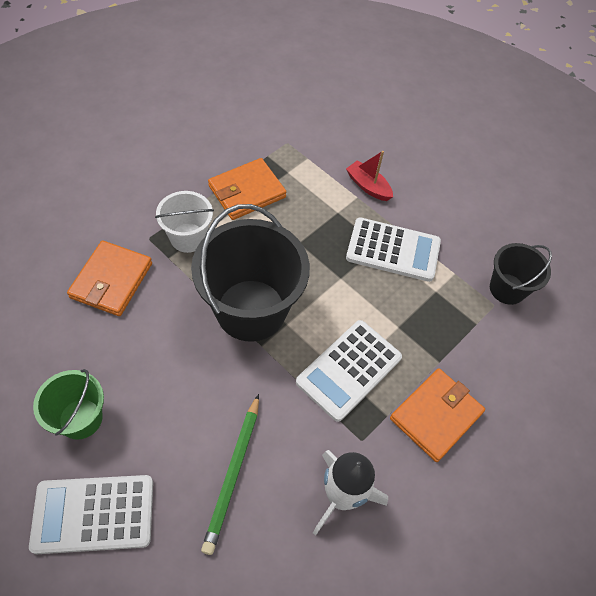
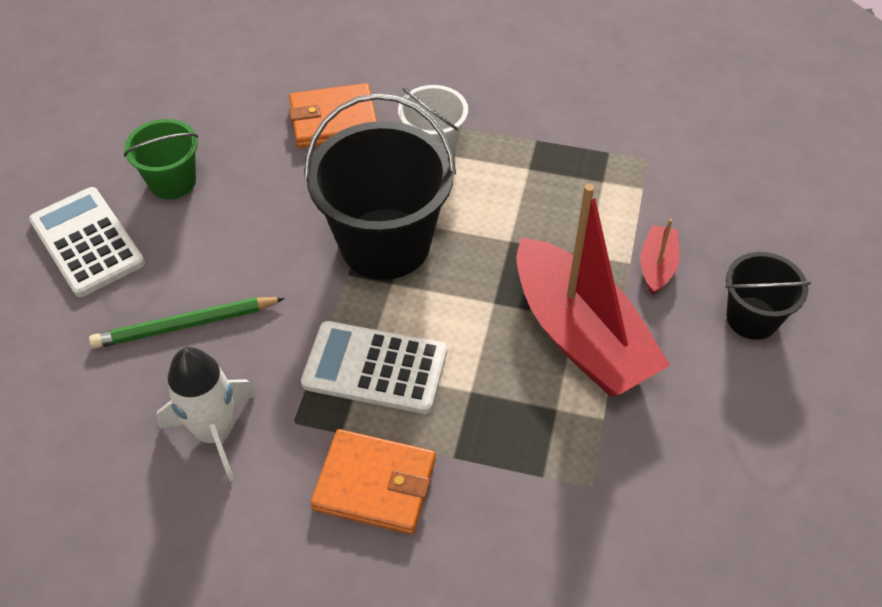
camera: 65 degrees right, 5 degrees down
orange wallet [208,158,286,220] -> none
white calculator [346,217,441,282] -> red boat [516,184,670,396]
black bucket [490,243,552,305] -> black bucket moved to [725,252,811,340]

